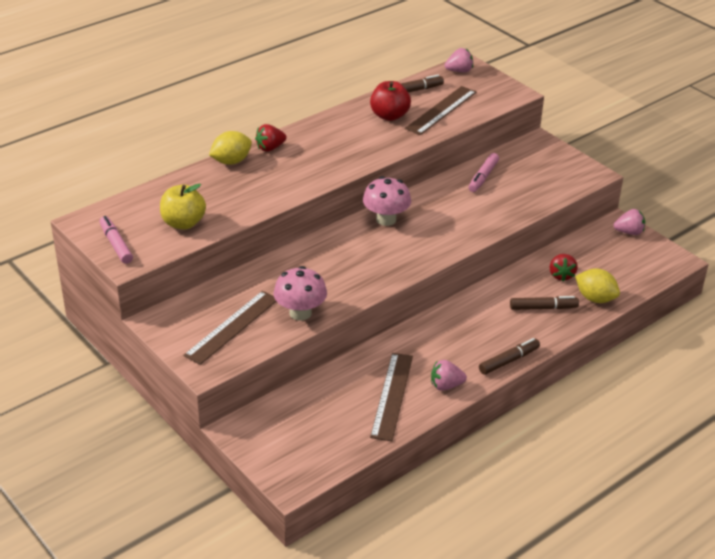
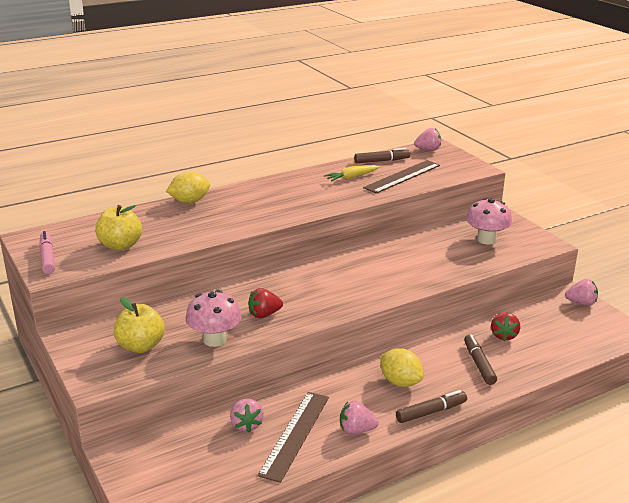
camera: 10 degrees right, 10 degrees down
brown ruler [184,291,277,365] -> yellow apple [114,297,165,353]
red strawberry [255,124,287,152] -> red strawberry moved to [248,288,283,318]
pink mushroom [363,176,411,226] -> pink mushroom moved to [466,198,512,245]
red apple [370,81,411,121] -> yellow carrot [324,165,380,182]
pink marker [468,153,499,192] -> none
brown marker [510,296,579,310] -> brown marker turned 105 degrees counterclockwise [464,334,497,385]
yellow lemon [575,268,620,303] -> yellow lemon moved to [380,348,424,387]
none -> pink strawberry [230,399,264,433]

